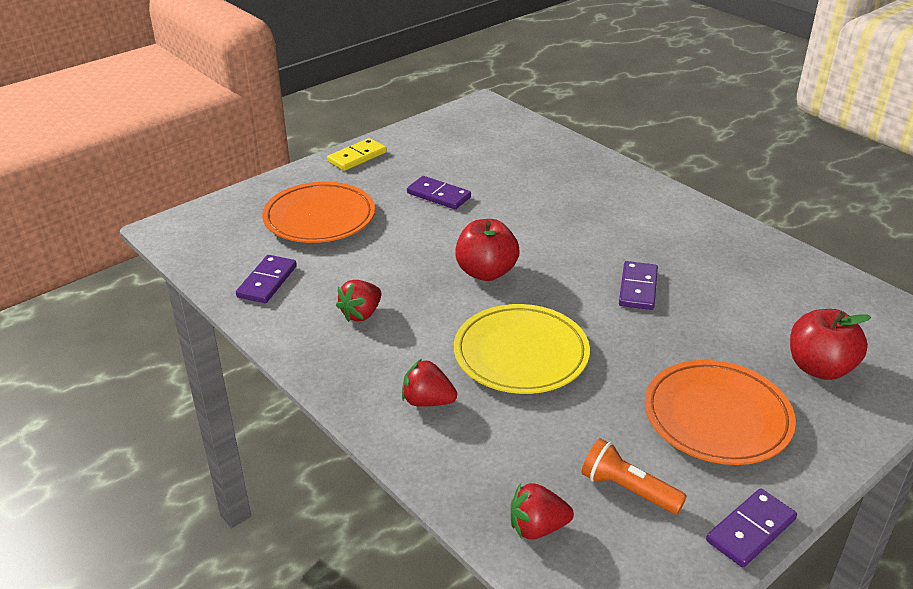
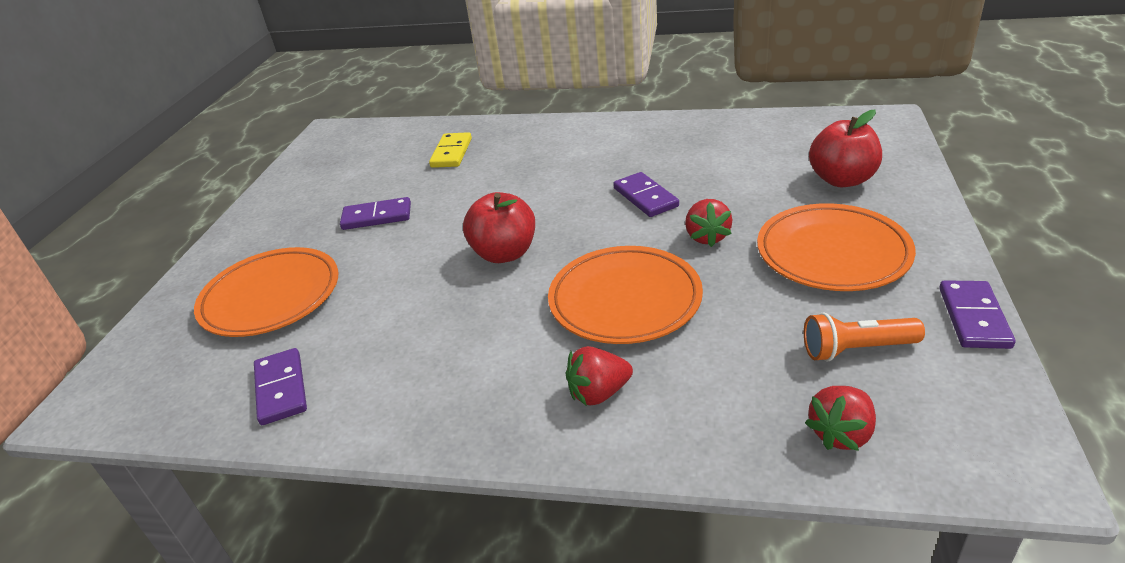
camera: 35 degrees left, 0 degrees up
yellow domino [327,138,387,171] -> yellow domino moved to [429,132,472,168]
red strawberry [336,280,381,322] -> red strawberry moved to [685,199,732,247]
yellow plate [454,304,590,394] -> orange plate [548,246,703,344]

